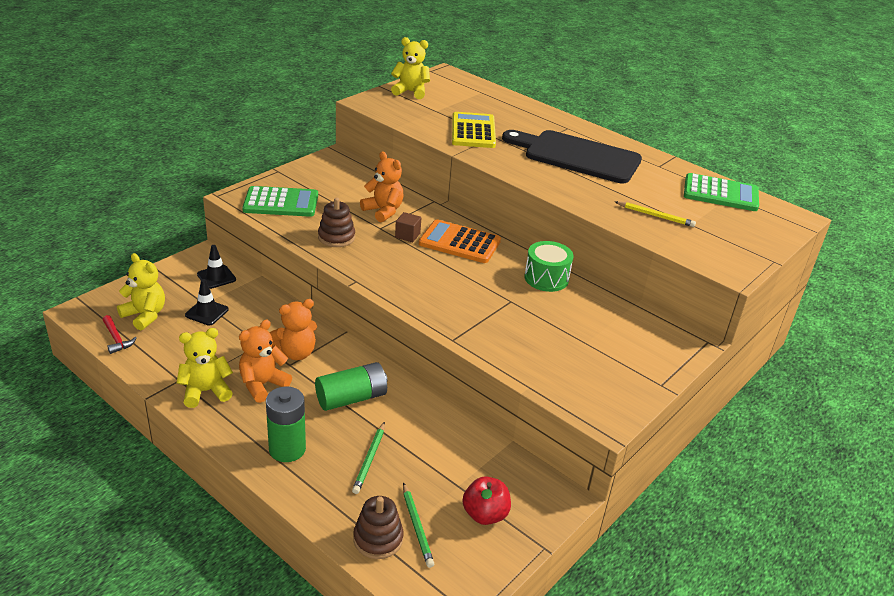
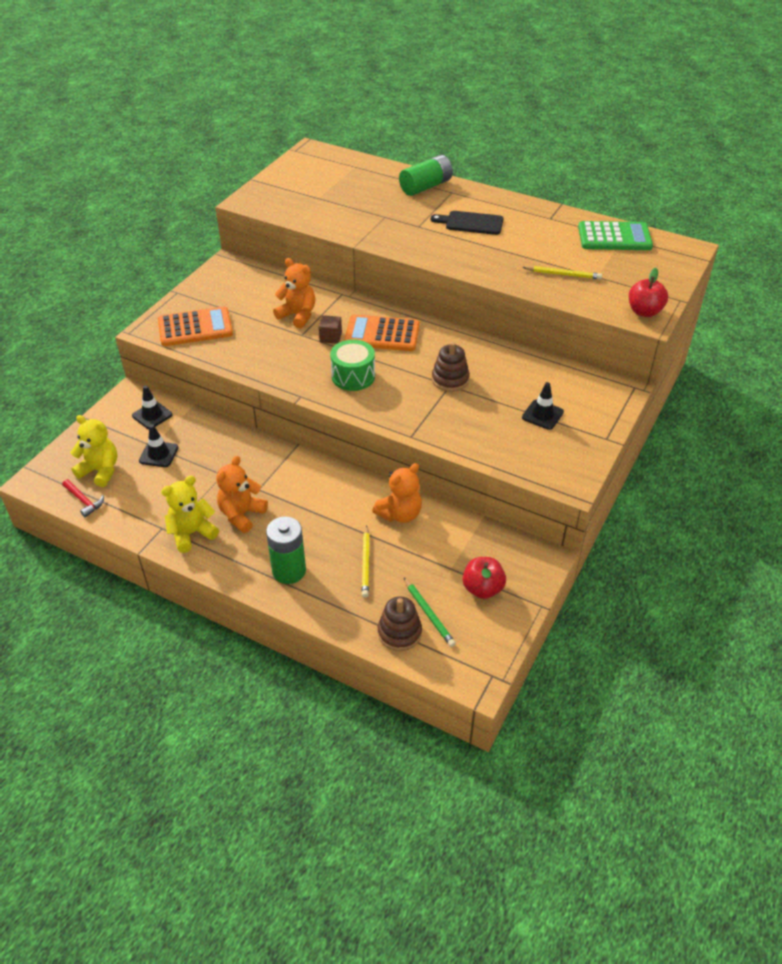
camera: 10 degrees left, 10 degrees up
green calculator [242,186,318,217] -> orange calculator [158,306,233,346]
orange teddy bear [269,299,317,360] -> orange teddy bear moved to [372,463,422,523]
green battery [315,362,387,411] -> green battery moved to [399,155,453,196]
brown stacking toy [318,197,355,247] -> brown stacking toy moved to [432,342,470,392]
green pencil [352,422,385,494] -> yellow pencil [362,525,370,598]
yellow teddy bear [391,37,430,99] -> none
yellow calculator [452,112,496,148] -> none
black cutting board [502,130,642,183] -> black cutting board [431,211,504,235], size x0.52
green drum [524,241,574,292] -> green drum moved to [330,339,375,391]
none -> black traffic cone [522,382,564,430]
none -> red apple [629,268,668,317]

